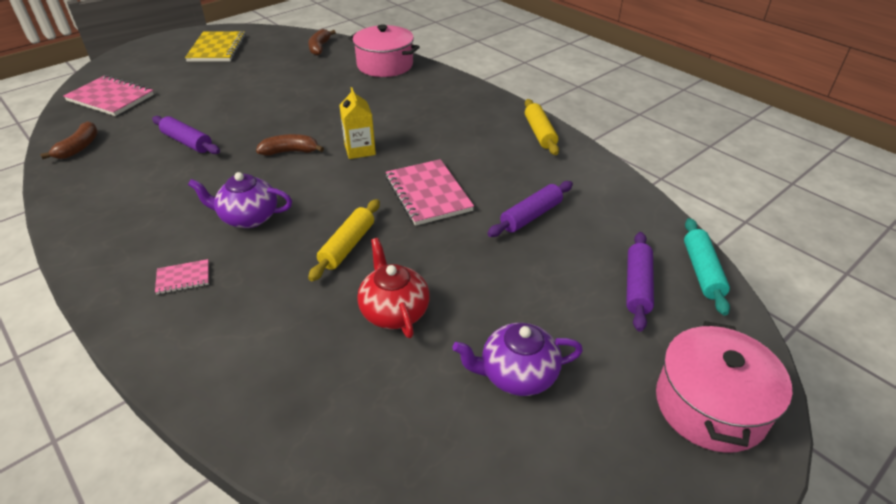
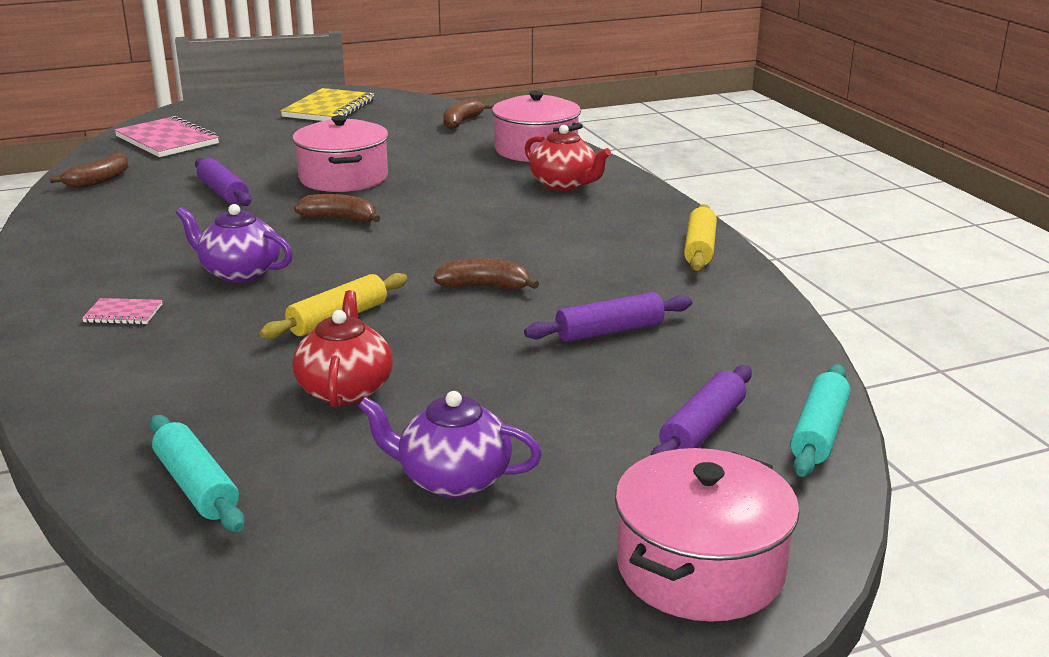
camera: 20 degrees right, 15 degrees down
yellow carton [339,87,376,159] -> none
pink notebook [386,159,474,226] -> brown banana [434,259,539,289]
none -> turquoise rolling pin [150,415,245,532]
none -> pink pot [292,115,388,192]
none -> red teapot [525,125,611,191]

